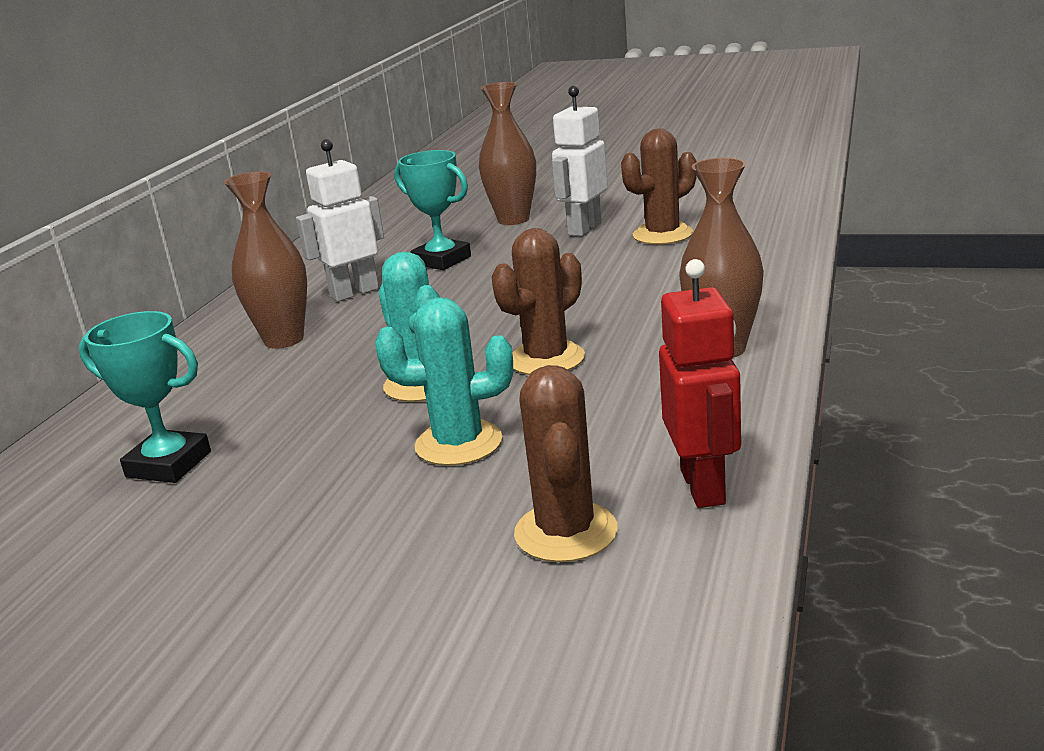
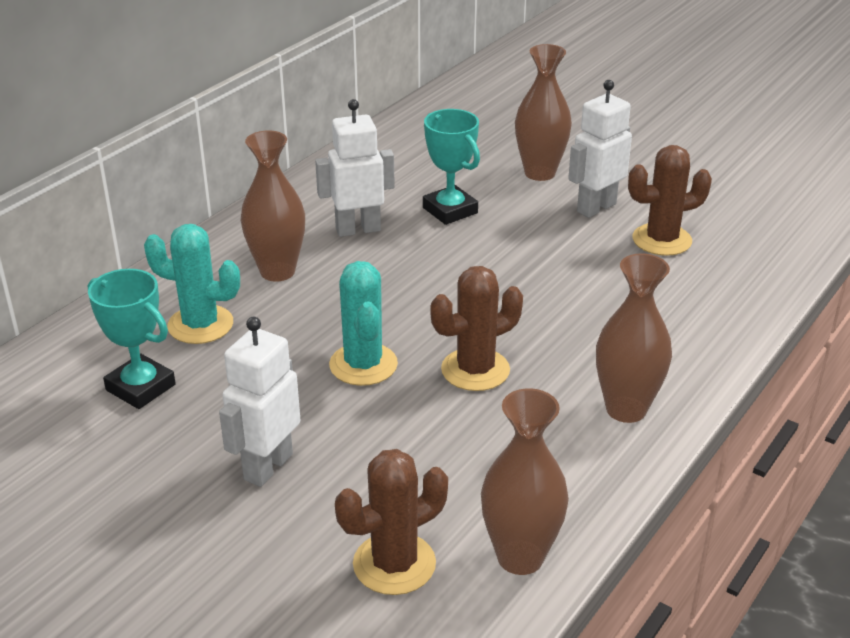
camera: 15 degrees right, 10 degrees up
turquoise cactus [375,297,513,466] -> turquoise cactus moved to [144,224,240,344]
brown cactus [514,365,618,562] -> brown cactus turned 45 degrees clockwise [335,449,448,595]
red robot [659,259,741,508] -> brown vase [481,388,569,575]
none -> white robot [219,317,300,487]

